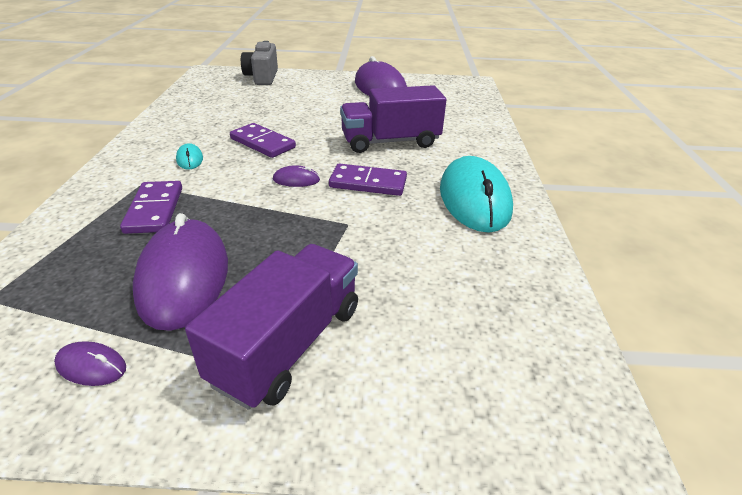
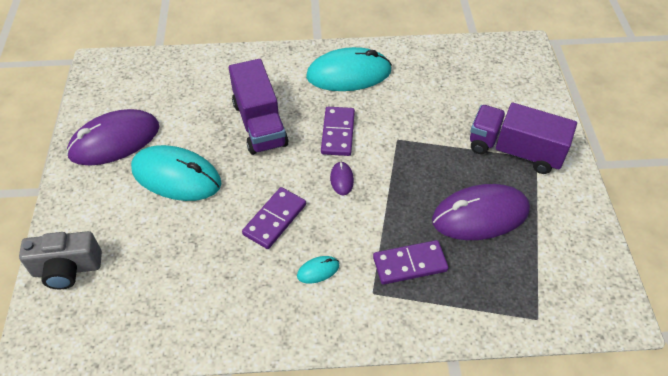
camera: 95 degrees left, 15 degrees up
purple mouse [54,341,126,386] -> none
none -> turquoise mouse [131,145,222,201]

